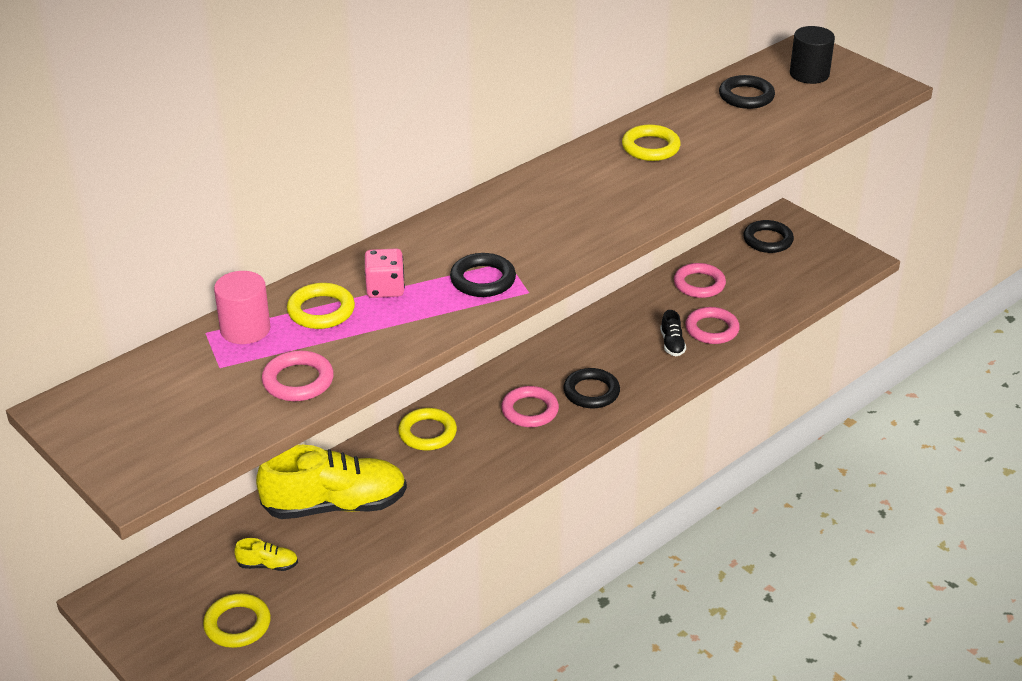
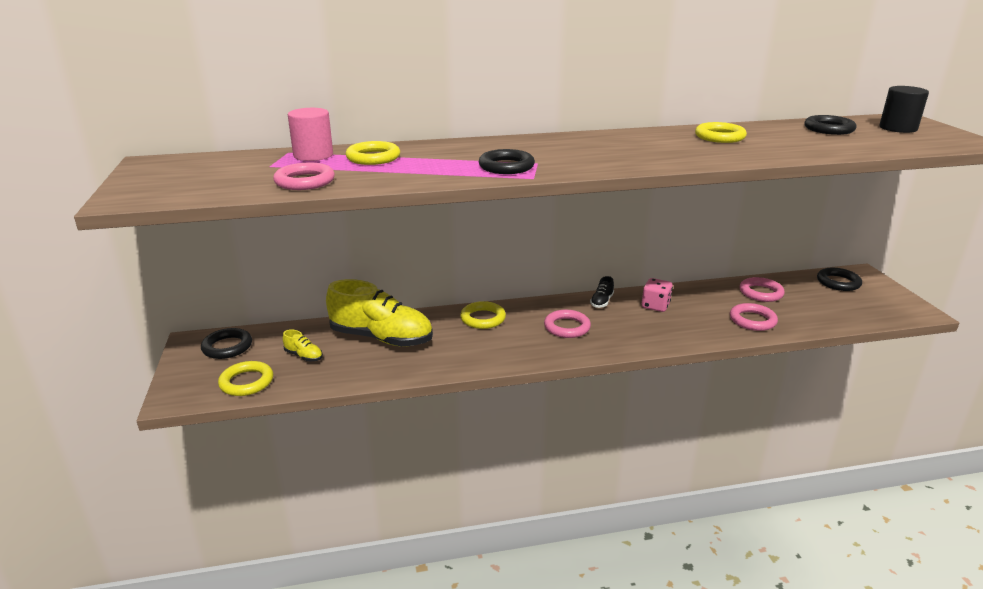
camera: 30 degrees right, 10 degrees down
pink dice [365,248,405,298] -> pink dice moved to [642,278,673,312]
black ring [563,368,620,408] -> black ring moved to [201,328,252,359]
black shoe [660,310,686,356] -> black shoe moved to [590,276,614,308]

